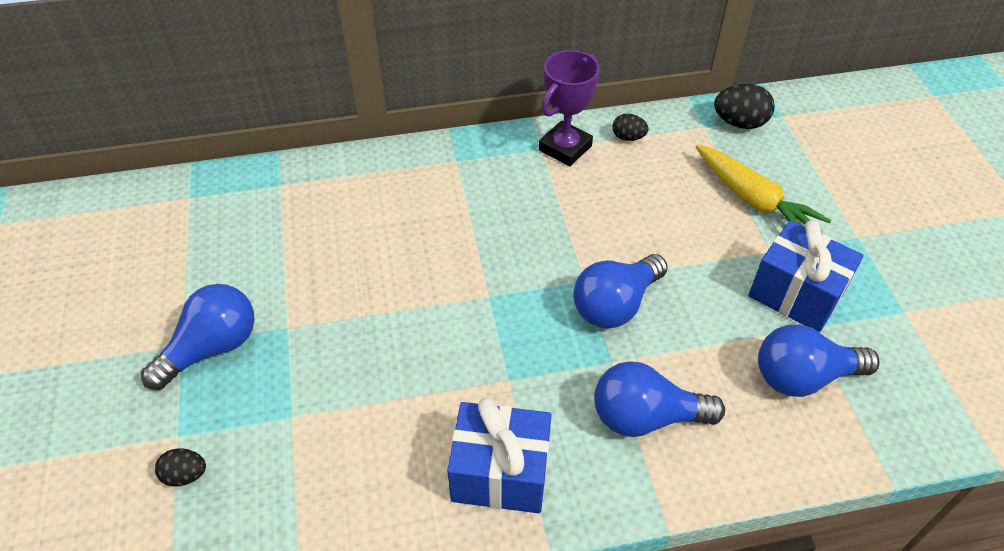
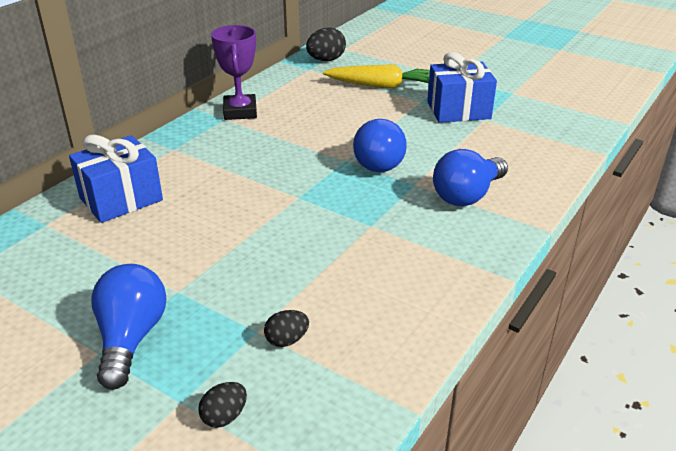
camera: 45 degrees left, 15 degrees down
blue gift [447,397,551,513] -> blue gift moved to [69,135,163,223]
black egg [612,114,648,141] -> black egg moved to [264,310,309,347]
blue light bulb [758,324,880,397] -> none

